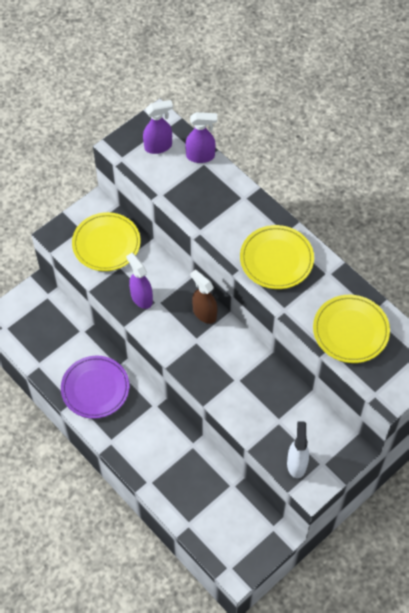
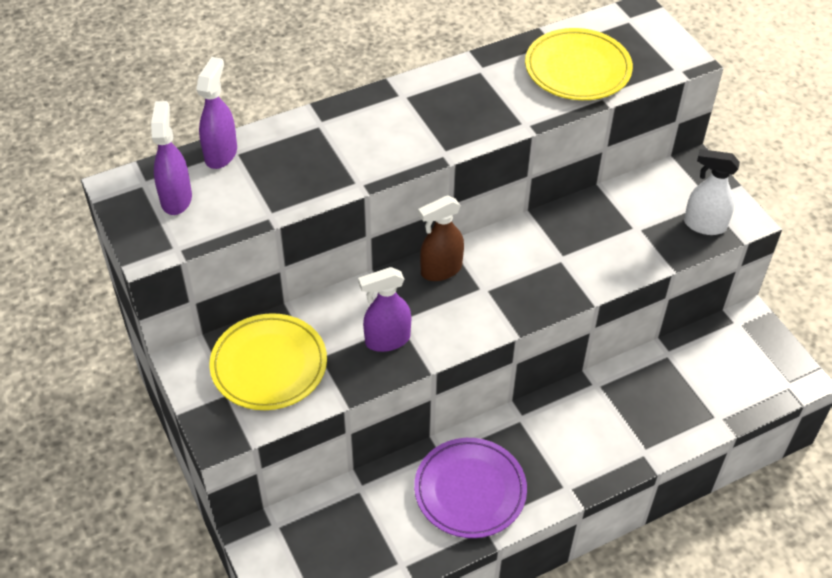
camera: 75 degrees left, 10 degrees down
yellow plate [240,225,314,289] -> none

